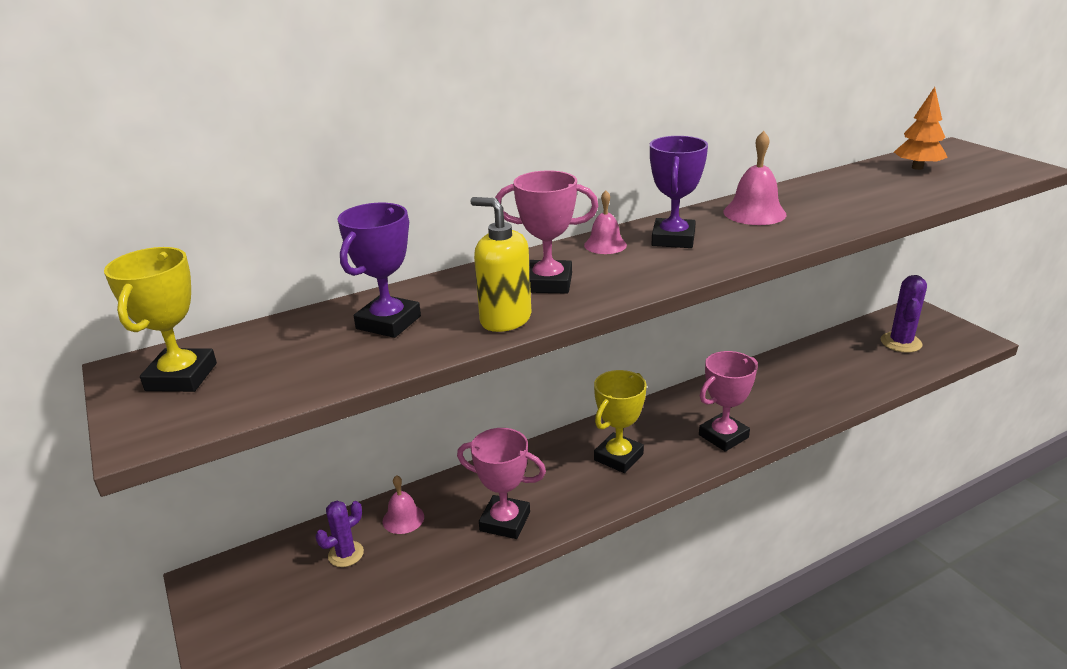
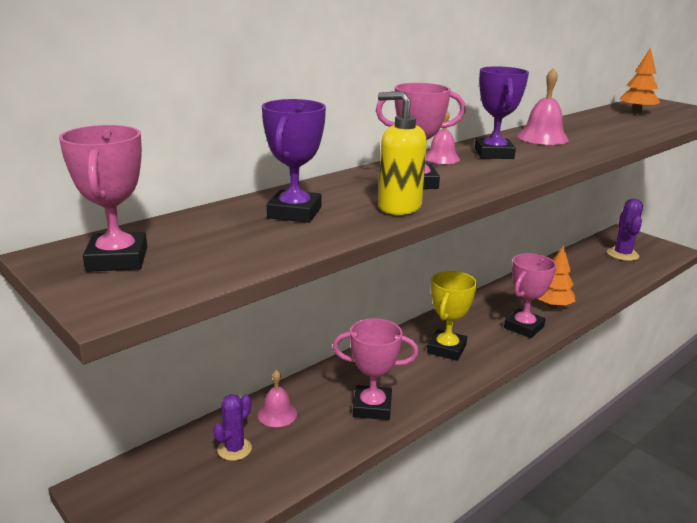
camera: 15 degrees left, 5 degrees down
yellow trophy [104,247,217,392] -> pink trophy [59,125,147,272]
none -> orange tree [538,245,575,308]

